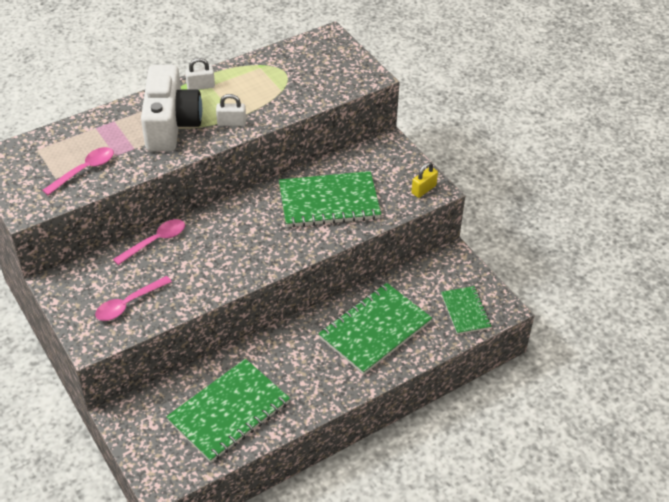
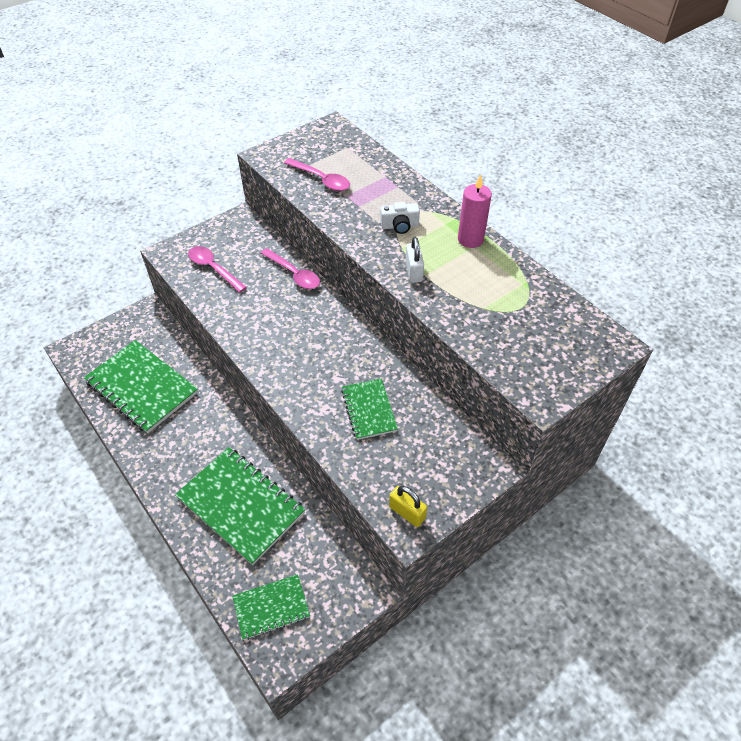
camera: 85 degrees right, 5 degrees up
white camera [141,65,202,151] -> white camera [380,202,420,234], size x0.41
white padlock [185,58,215,90] -> pink candle [458,174,492,248]
green notebook [279,171,381,228] -> green notebook [341,379,398,440], size x0.56

